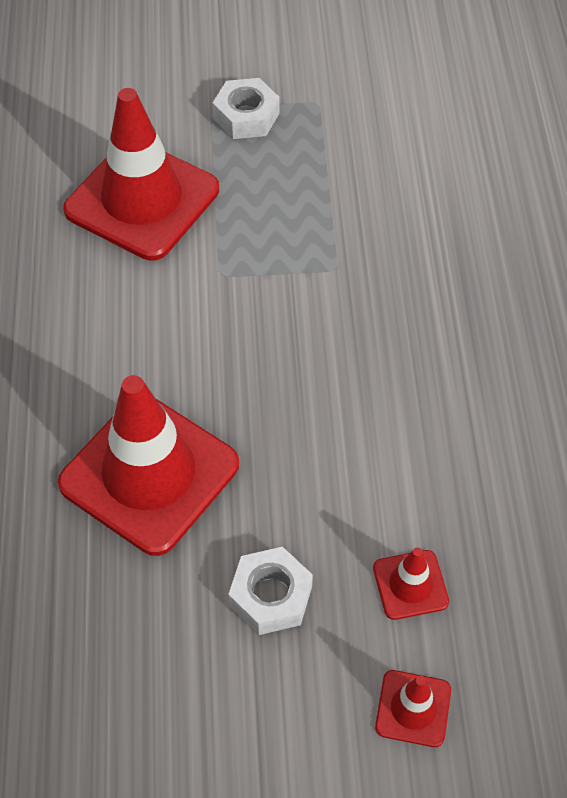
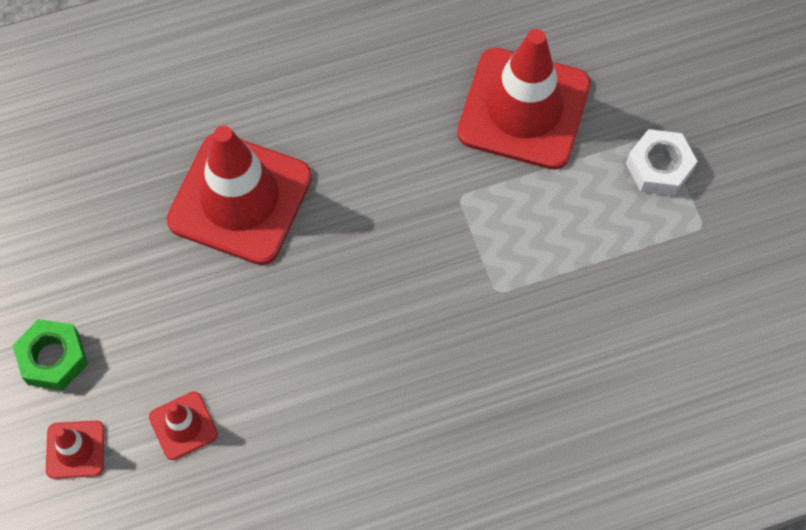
camera: 75 degrees right, 10 degrees up
white nut [228,547,313,635] -> none
none -> green nut [12,319,88,390]

